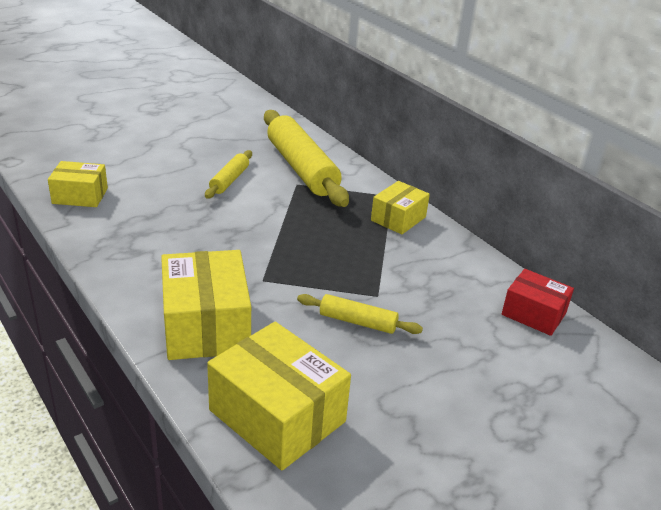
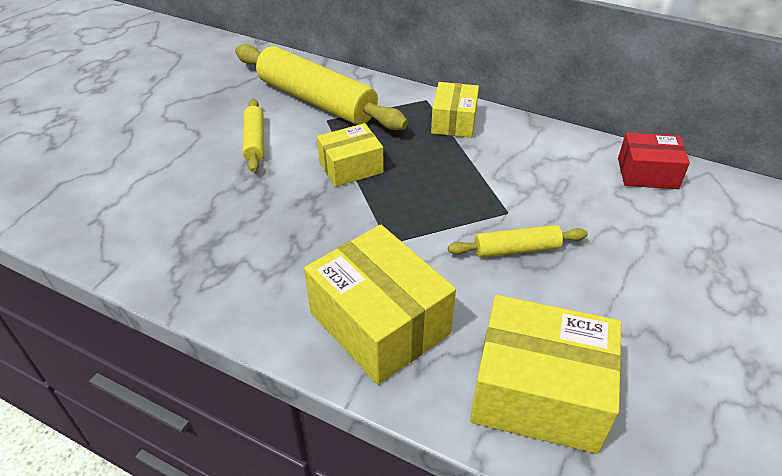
camera: 25 degrees left, 10 degrees up
yellow box [48,161,108,207] -> yellow box moved to [317,123,384,187]

